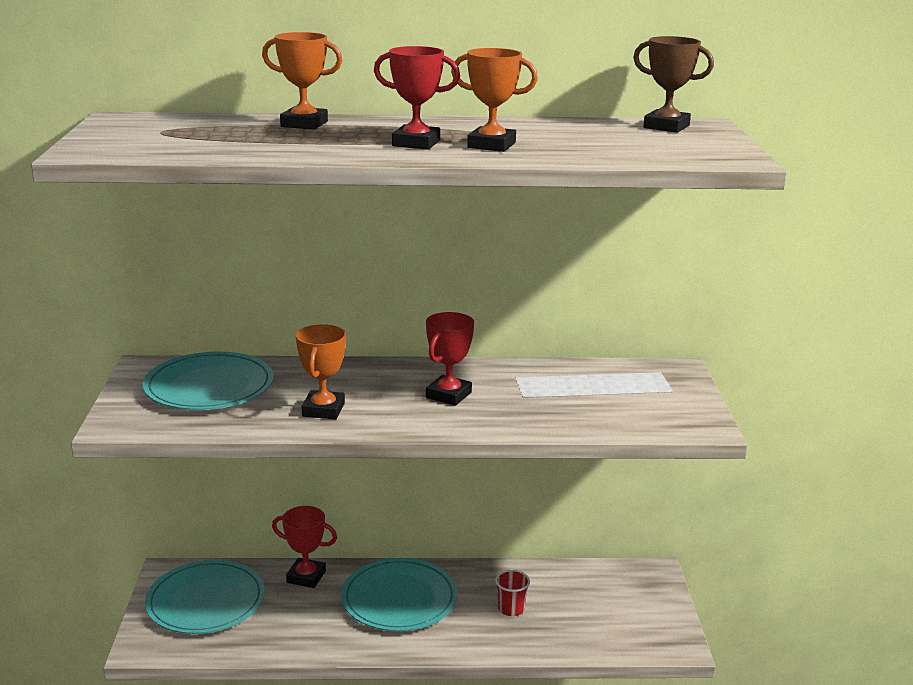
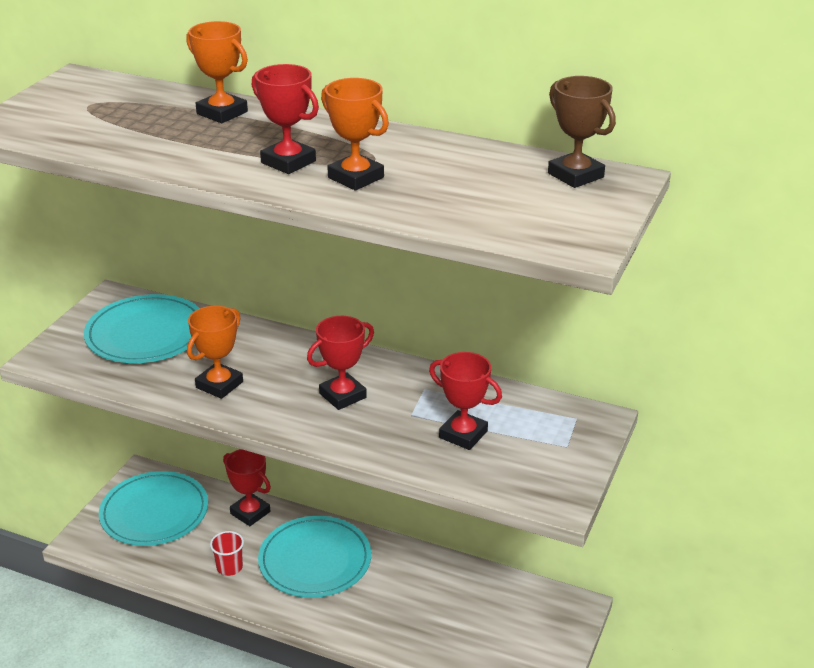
camera: 25 degrees right, 10 degrees up
red cup [495,570,530,616] -> red cup moved to [210,531,244,576]
none -> red trophy [429,352,502,450]

